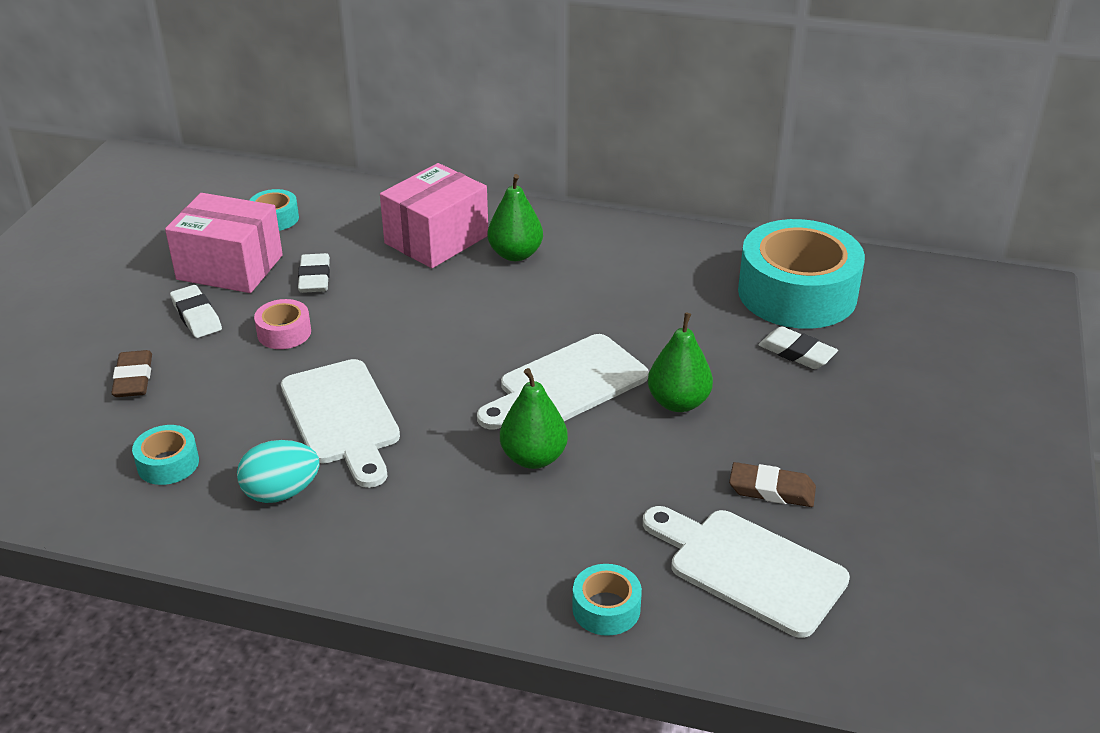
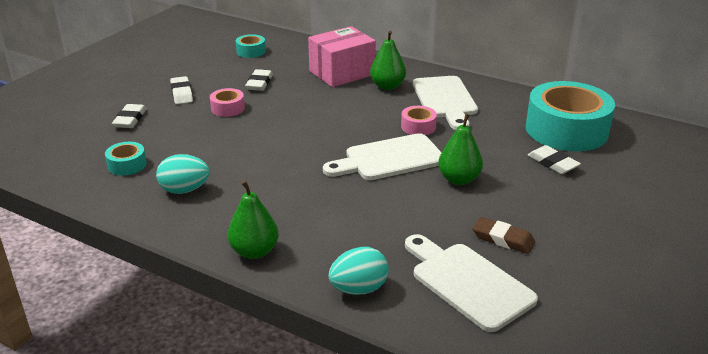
camera: 15 degrees right, 5 degrees down
brown eraser [111,350,152,397] -> white eraser [112,104,147,128]
pink box [165,193,283,293] -> none
white cutting board [281,359,400,488] -> white cutting board moved to [413,76,478,130]
green pear [500,368,568,469] -> green pear moved to [227,181,279,259]
turquoise tape [572,564,642,636] -> turquoise egg [329,247,389,295]
none -> pink tape [401,106,437,135]

